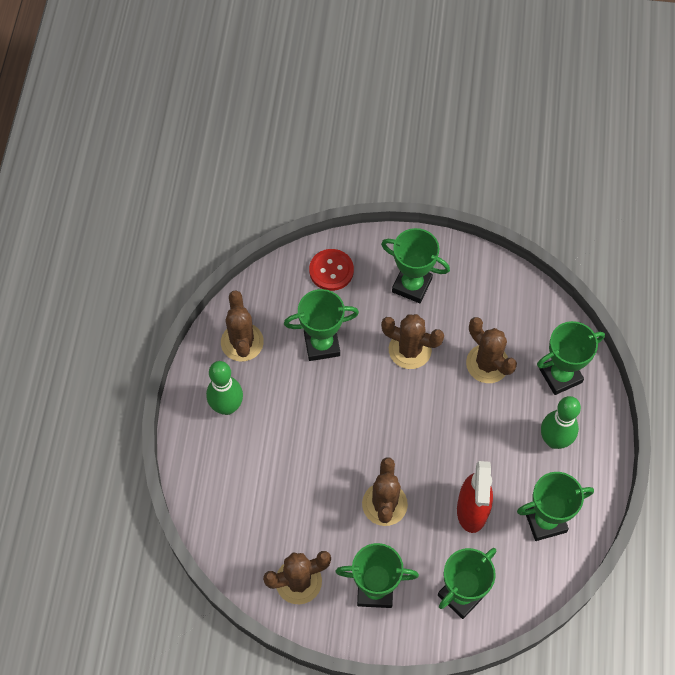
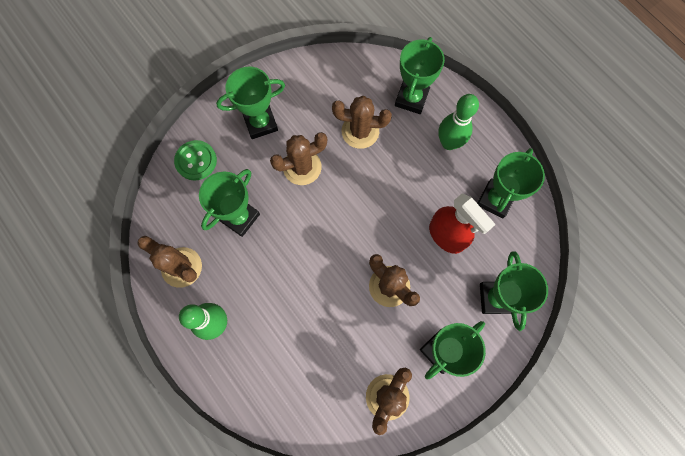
camera: 45 degrees left, 10 degrees up
red button [309,249,354,291] -> green button [174,140,217,181]

